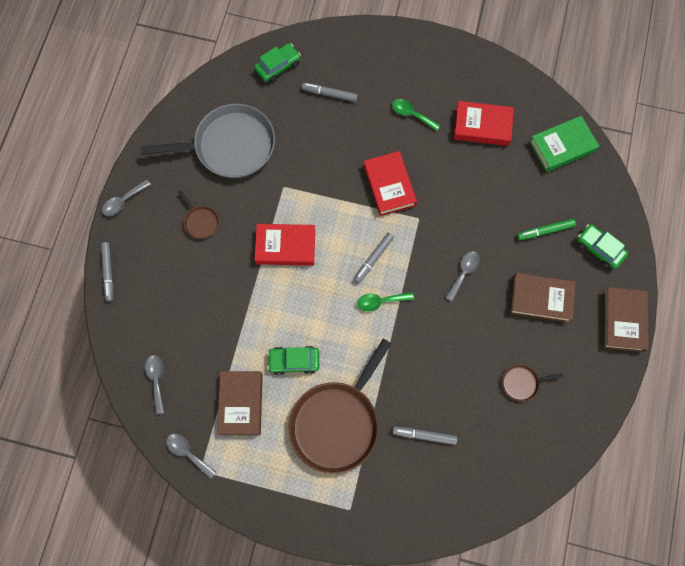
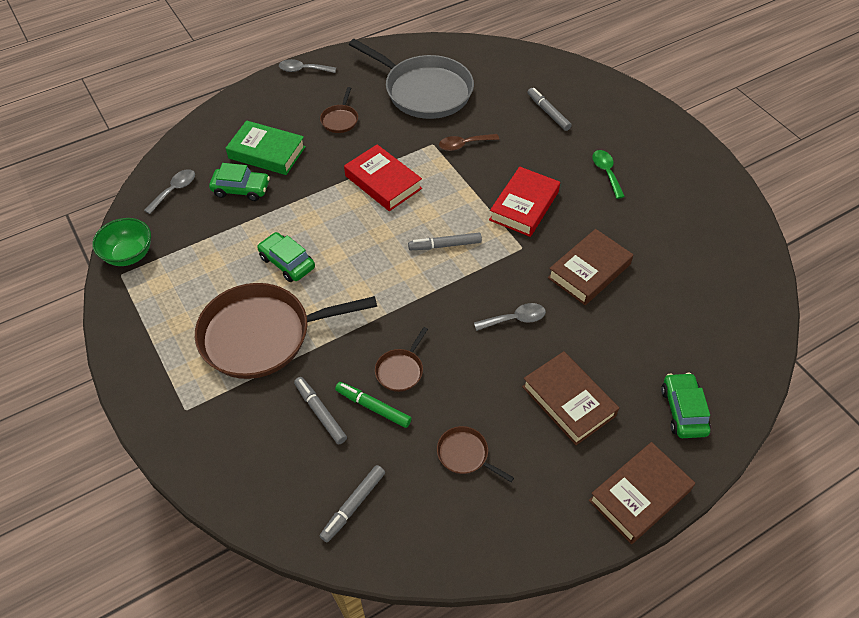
camera: 45 degrees right, 20 degrees down
grey marker [101,242,113,302] -> grey marker moved to [320,465,385,542]
grey spoon [166,434,216,479] -> green bowl [92,218,151,266]
brown book [217,371,263,435] -> brown book moved to [548,229,633,305]
green car [254,43,301,83] -> green car moved to [209,163,270,201]
green spoon [357,292,414,311] -> none
red book [453,101,514,146] -> none
green marker [517,219,576,240] -> green marker moved to [335,382,412,428]
green book [529,116,599,172] -> green book moved to [226,120,306,175]
none -> brown pan [375,327,428,392]
none -> brown spoon [439,134,499,151]

